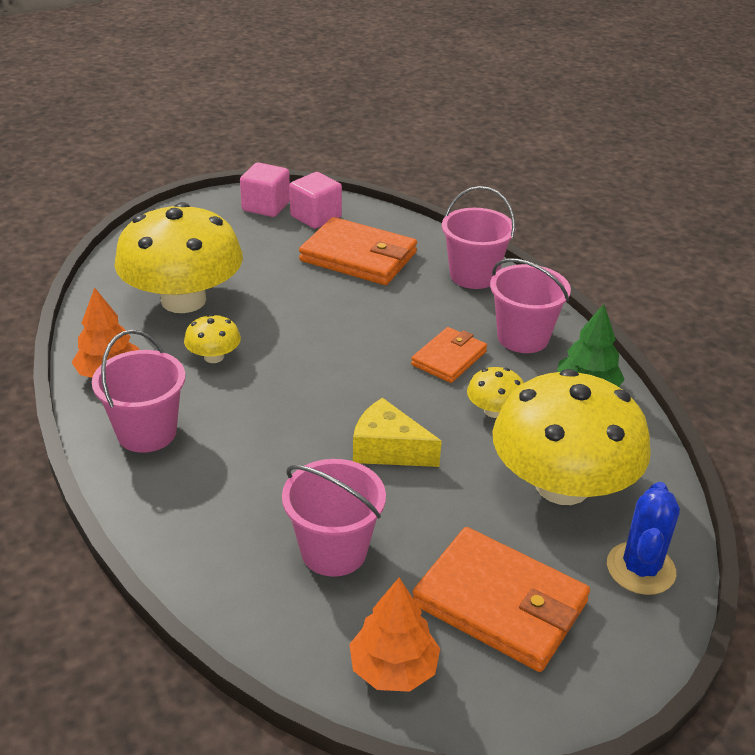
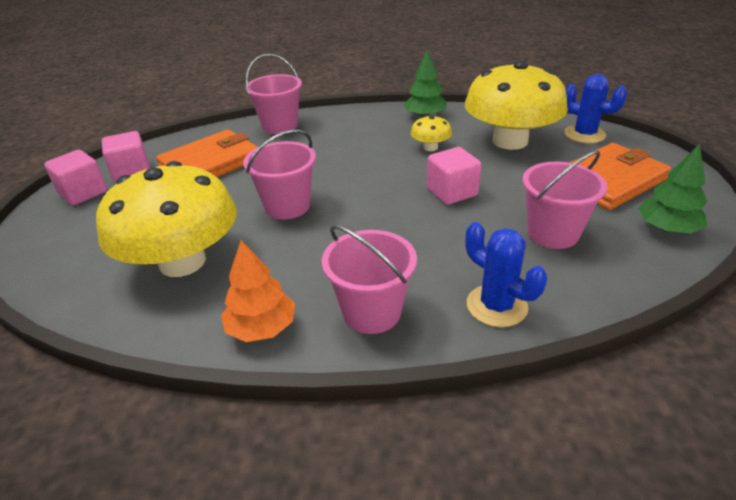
camera: 65 degrees left, 0 degrees up
yellow mushroom [184,314,241,363] -> none
orange tree [349,578,440,692] -> green tree [638,144,707,234]
yellow cheese [353,398,442,467] -> pink cube [427,147,481,205]
orange wallet [411,327,487,383] -> none
pink bucket [490,258,571,353] -> pink bucket moved to [243,130,316,219]
none -> blue cactus [465,222,547,327]

